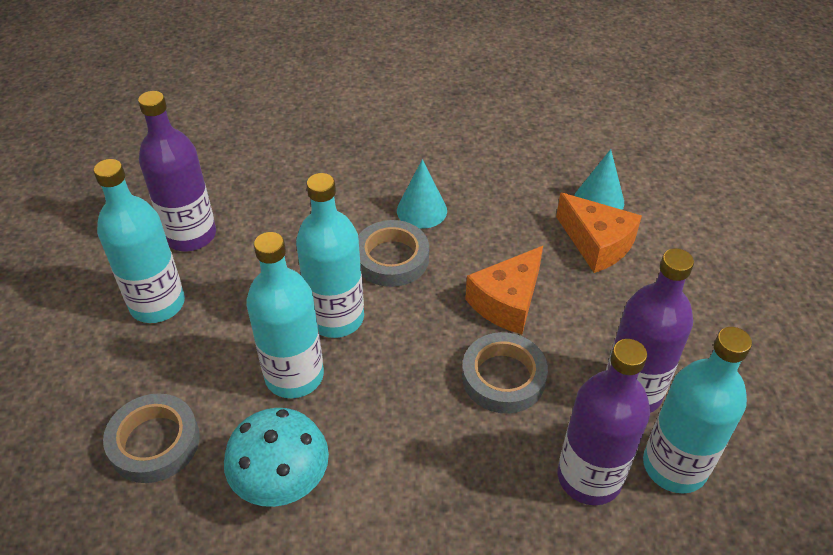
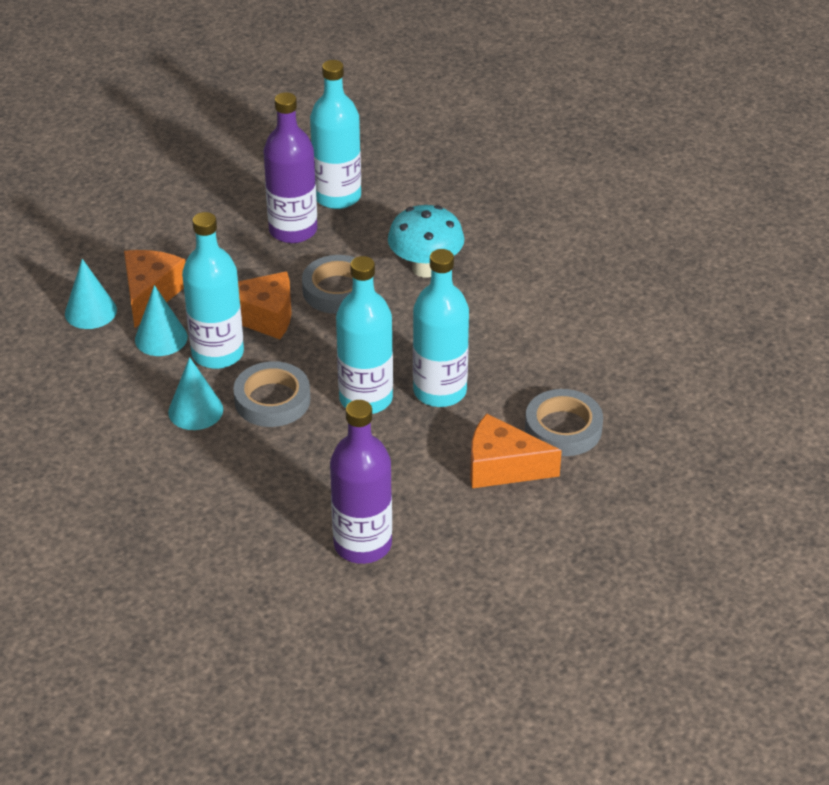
camera: 125 degrees left, 5 degrees down
turquoise bottle [94,159,185,323] -> turquoise bottle moved to [182,212,244,369]
turquoise mushroom [224,408,329,507] -> turquoise mushroom moved to [388,205,465,278]
purple bottle [558,339,650,505] -> none
none -> turquoise cone [135,285,188,356]
none -> orange cheese [470,414,562,488]

